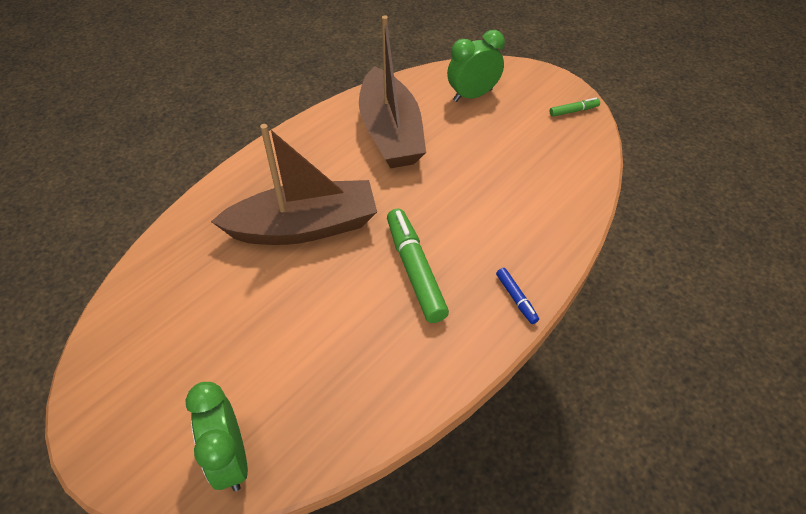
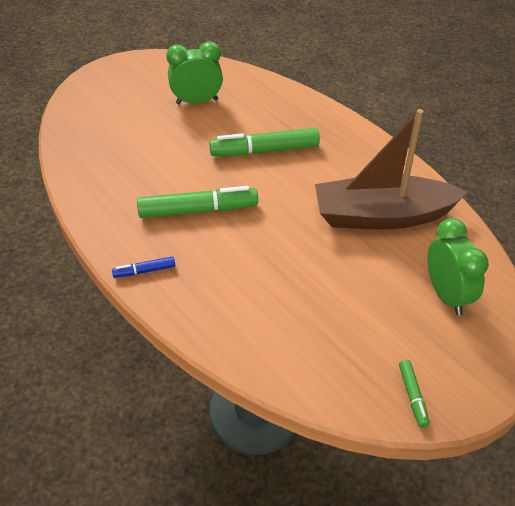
camera: 100 degrees right, 5 degrees down
green clock [185,382,248,491] -> green clock moved to [166,41,223,105]
brown boat [211,124,377,245] -> green marker [209,128,320,156]

